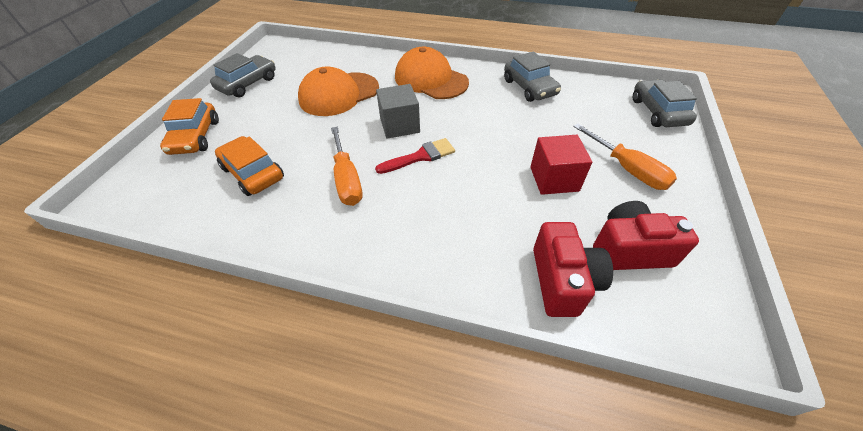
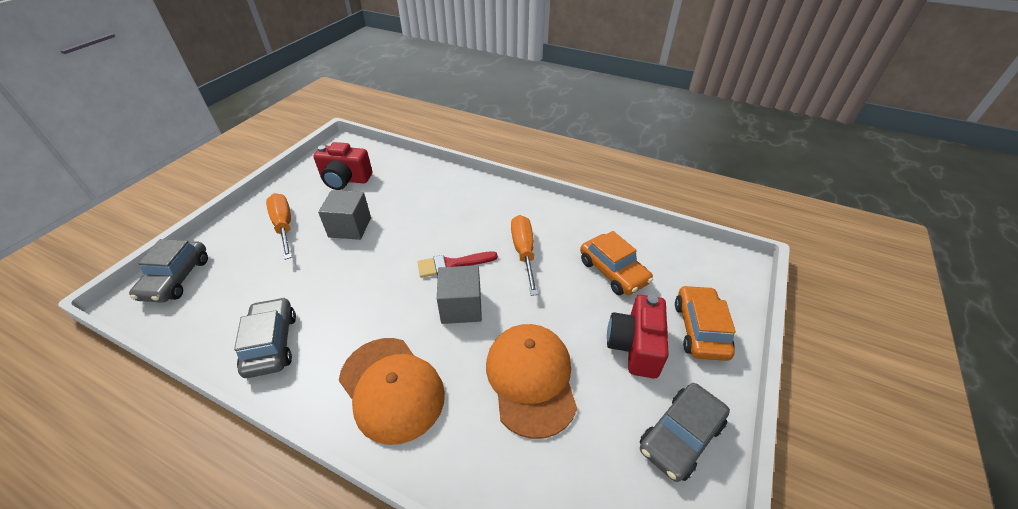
camera: 170 degrees left, 5 degrees down
orange cap [298,67,379,116] -> orange cap turned 75 degrees counterclockwise [486,324,577,439]
red cube [530,135,592,195] -> grey cube [318,190,371,240]
red camera [533,222,613,317] -> red camera moved to [607,295,669,379]

